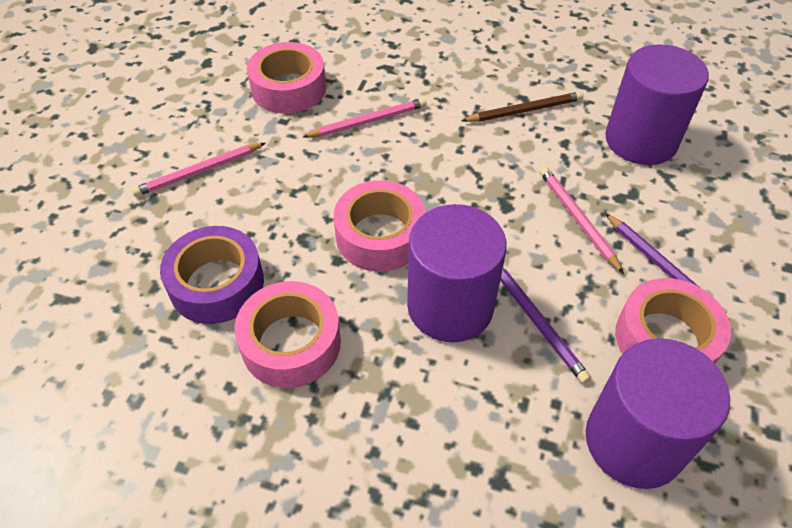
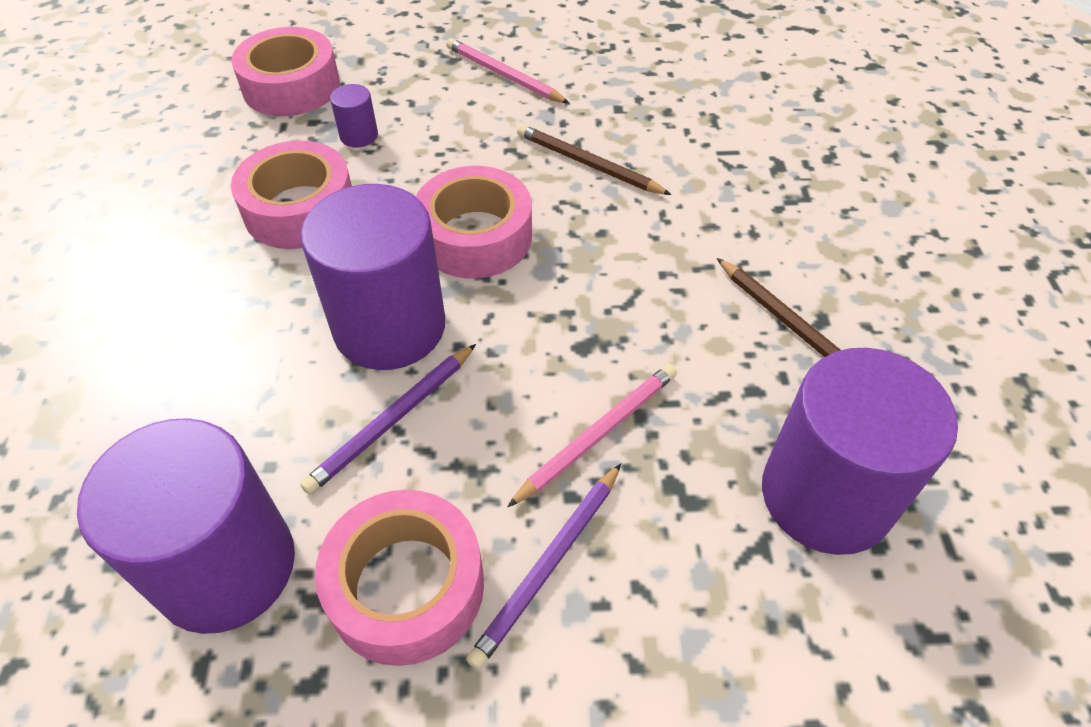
camera: 70 degrees right, 0 degrees up
purple tape [160,226,264,324] -> purple cylinder [330,84,378,147]
pink tape [247,42,326,114] -> pink tape moved to [231,27,340,116]
pink pencil [303,98,427,138] -> none
none -> brown pencil [517,124,672,195]

